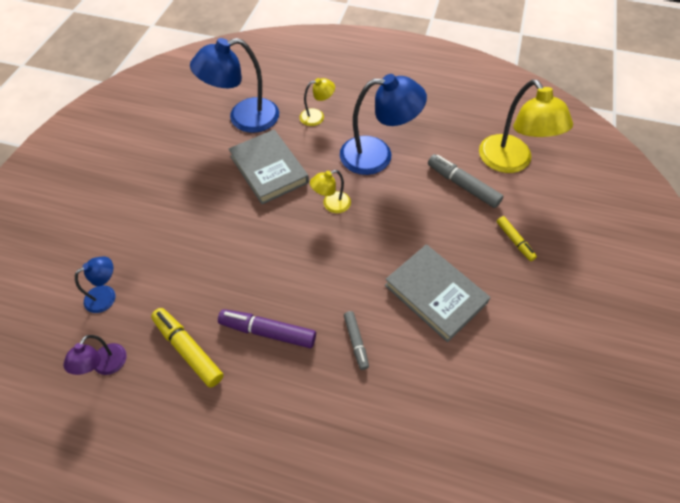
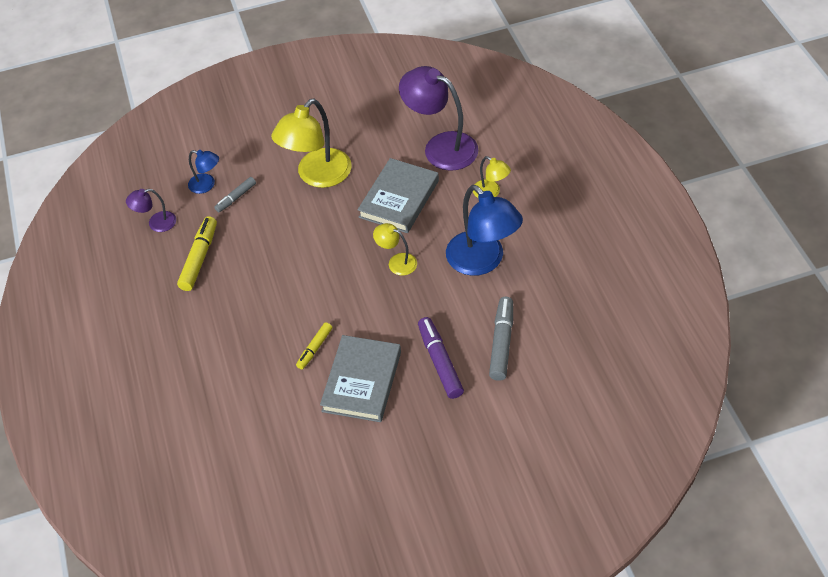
camera: 60 degrees right, 5 degrees down
blue lamp [190,38,279,133] -> purple lamp [399,66,478,171]
purple marker [218,309,316,348] -> purple marker moved to [418,317,464,399]
grey marker [344,311,369,370] -> grey marker moved to [214,177,256,212]
yellow lamp [479,79,573,173] -> yellow lamp moved to [271,98,352,188]
yellow marker [497,216,537,261] -> yellow marker moved to [296,322,332,370]

